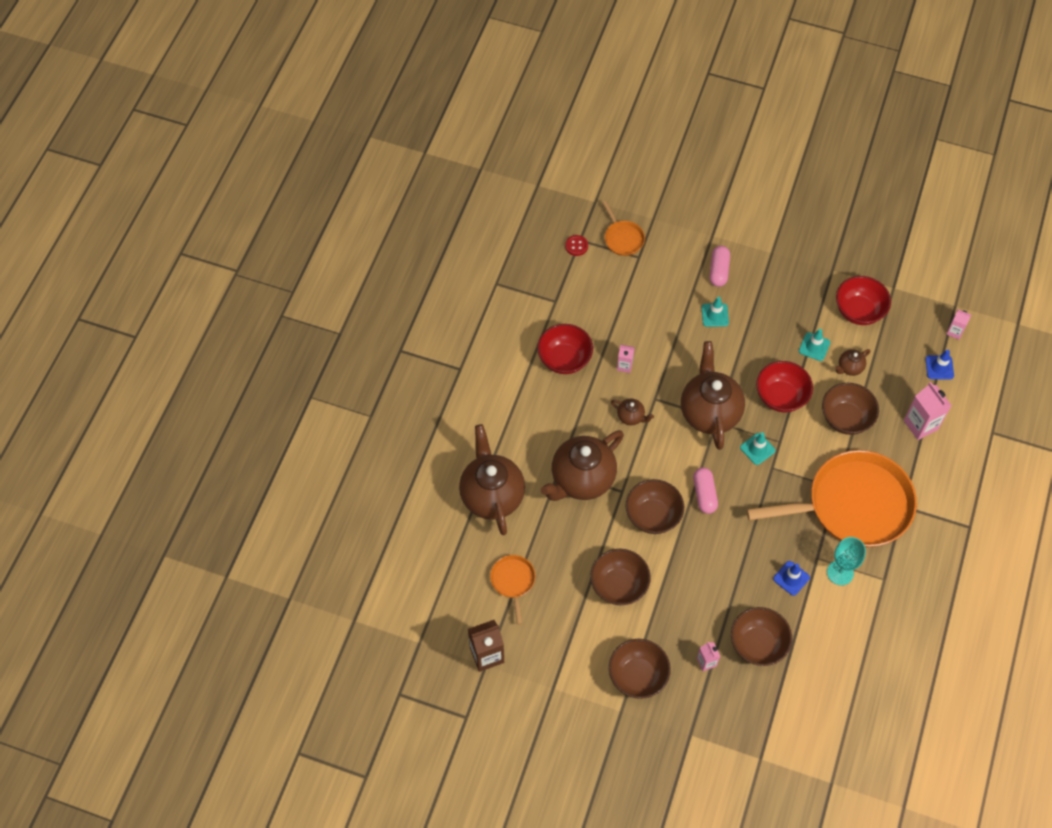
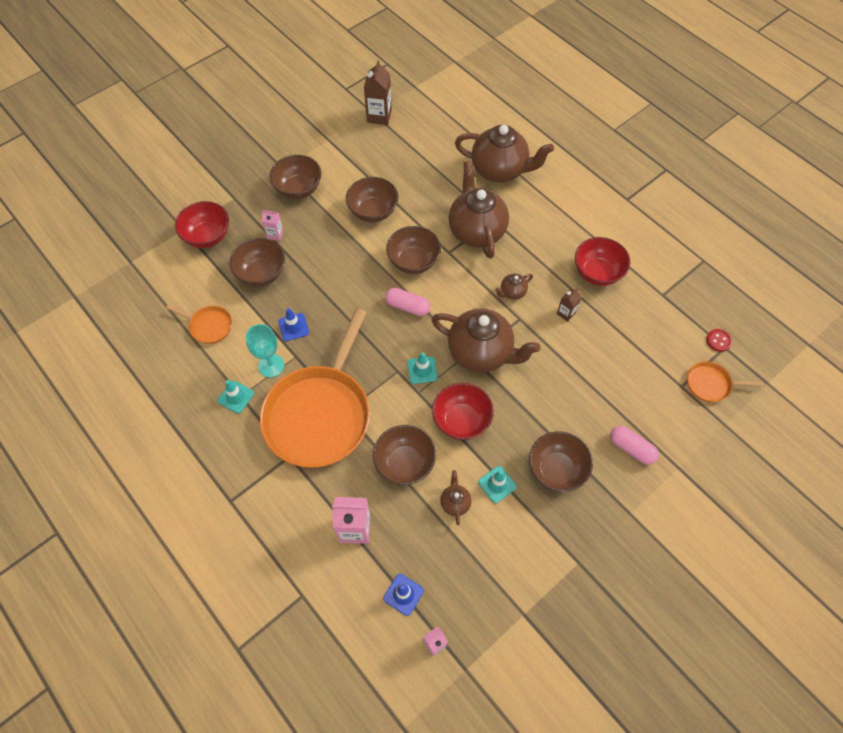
camera: 120 degrees right, 0 degrees up
orange pan [490,555,535,625] -> orange pan moved to [166,305,232,344]
pink carton [617,345,635,373] -> brown carton [557,288,582,322]
turquoise traffic cone [702,297,729,327] -> turquoise traffic cone moved to [218,380,254,413]
red bowl [836,276,891,325] -> red bowl moved to [175,201,229,248]
none -> brown bowl [529,431,593,492]

